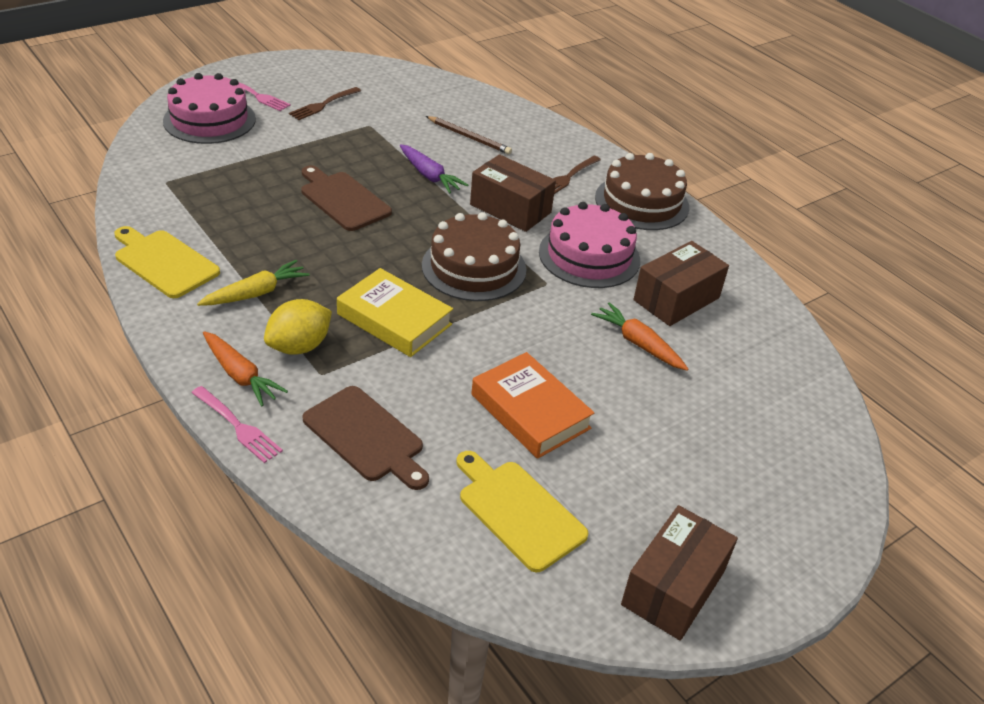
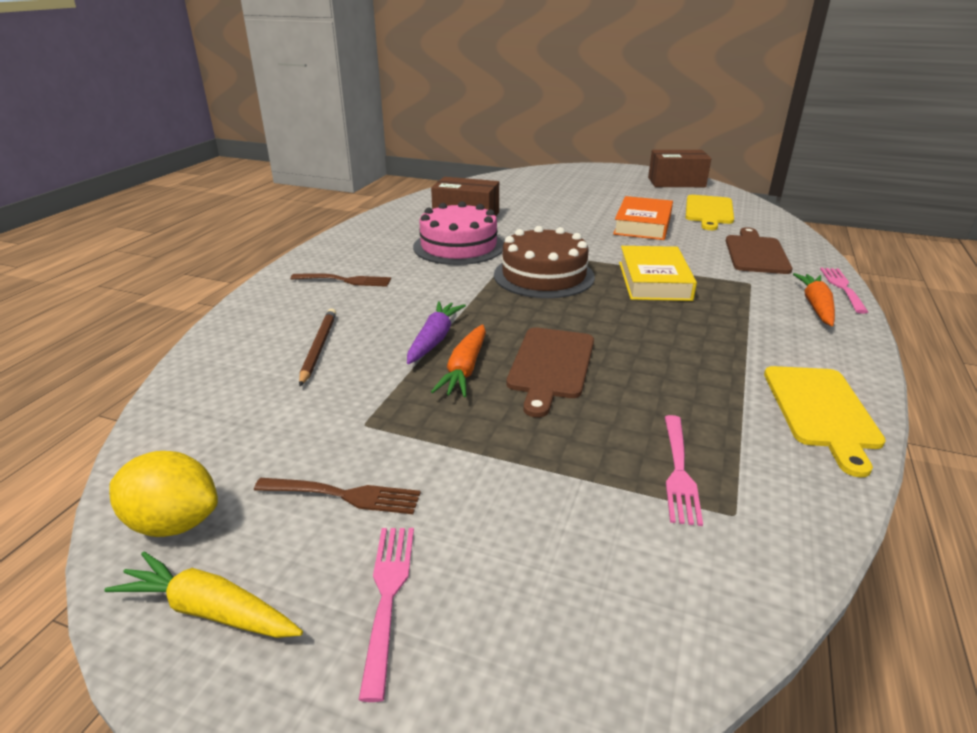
camera: 120 degrees left, 10 degrees down
pink cake [163,73,256,144] -> none
yellow carrot [197,260,310,306] -> yellow carrot moved to [104,551,303,638]
yellow lemon [264,299,332,355] -> yellow lemon moved to [109,451,218,537]
brown box [470,154,556,232] -> none
orange carrot [591,302,688,371] -> orange carrot moved to [431,324,486,398]
brown cake [595,153,689,230] -> none
none -> pink fork [665,415,703,526]

